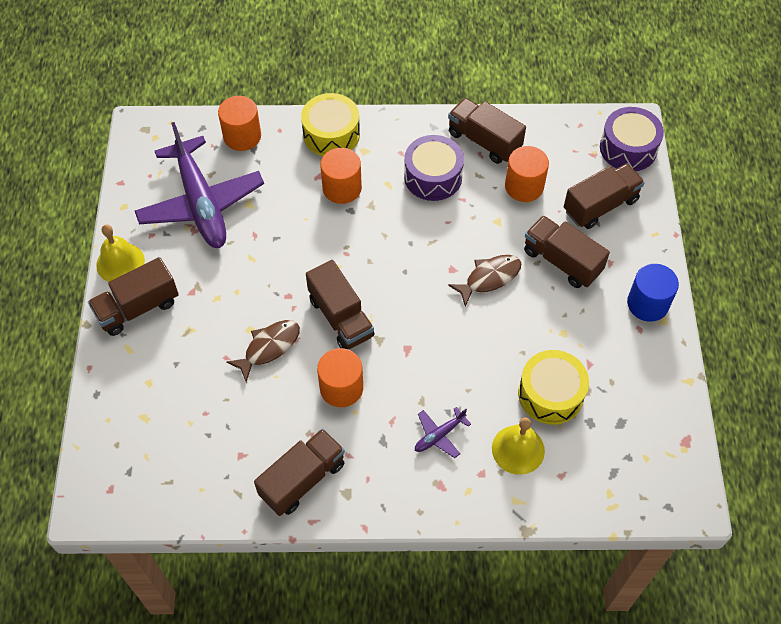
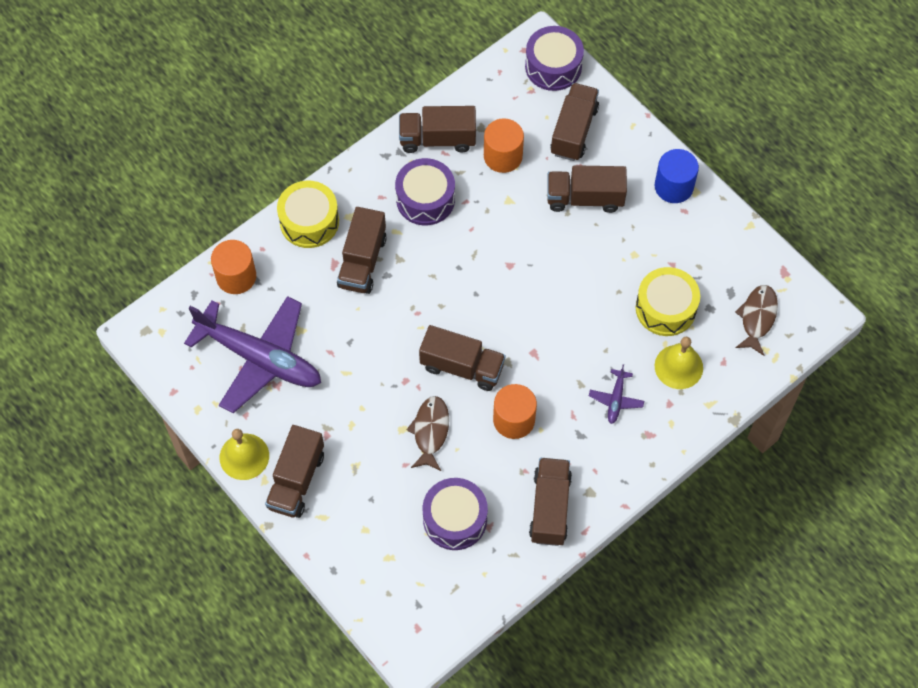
camera: 40 degrees left, 5 degrees up
orange cylinder [320,148,362,204] -> brown truck [337,207,387,294]
brown fish [448,255,521,306] -> brown fish moved to [735,285,778,356]
none -> purple drum [422,478,488,550]

